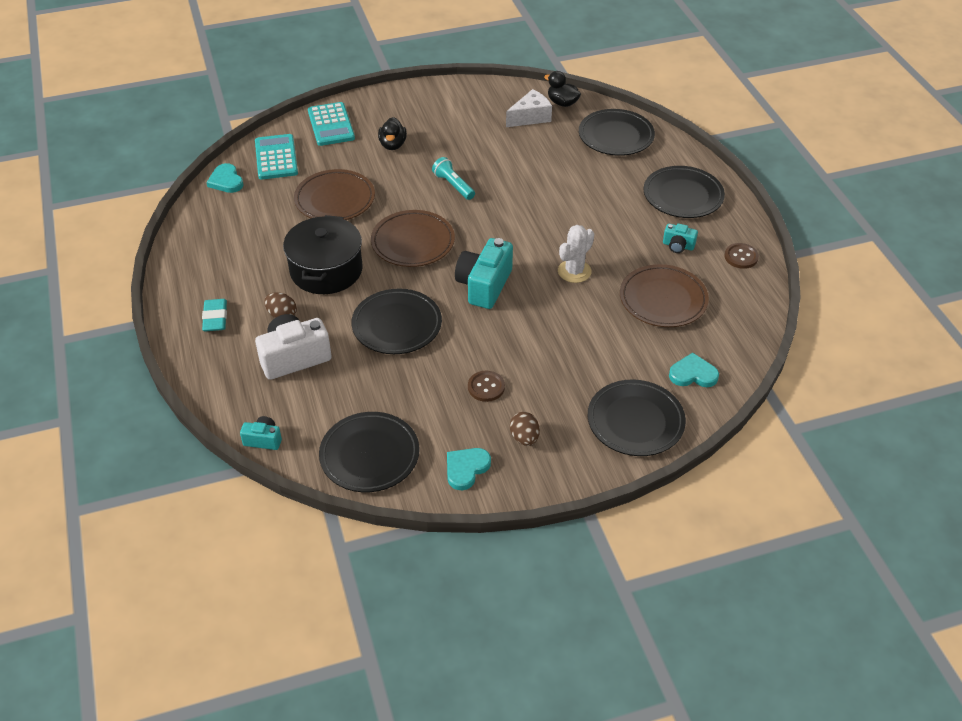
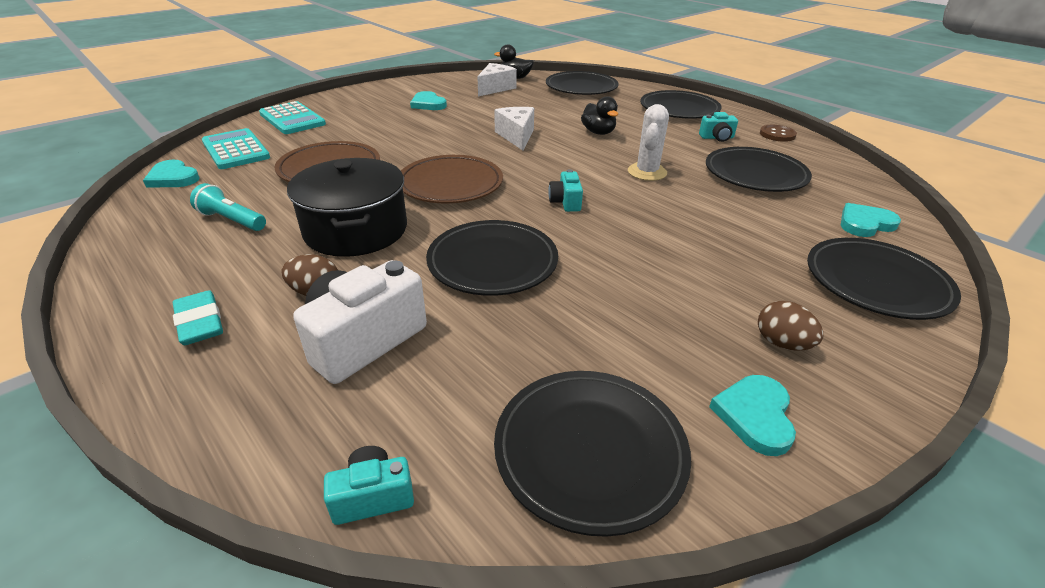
camera: 25 degrees left, 10 degrees down
black duck [378,117,407,150] -> black duck moved to [581,96,618,135]
turquoise flashlight [432,157,475,200] -> turquoise flashlight moved to [190,183,266,231]
turquoise camera [455,238,513,309] -> turquoise camera [548,169,583,212], size x0.51
brown button [468,371,505,402] -> none
brown plate [620,264,709,327] -> black plate [706,147,812,192]
none -> turquoise heart [410,91,447,110]
none -> white cheese [494,107,534,150]

